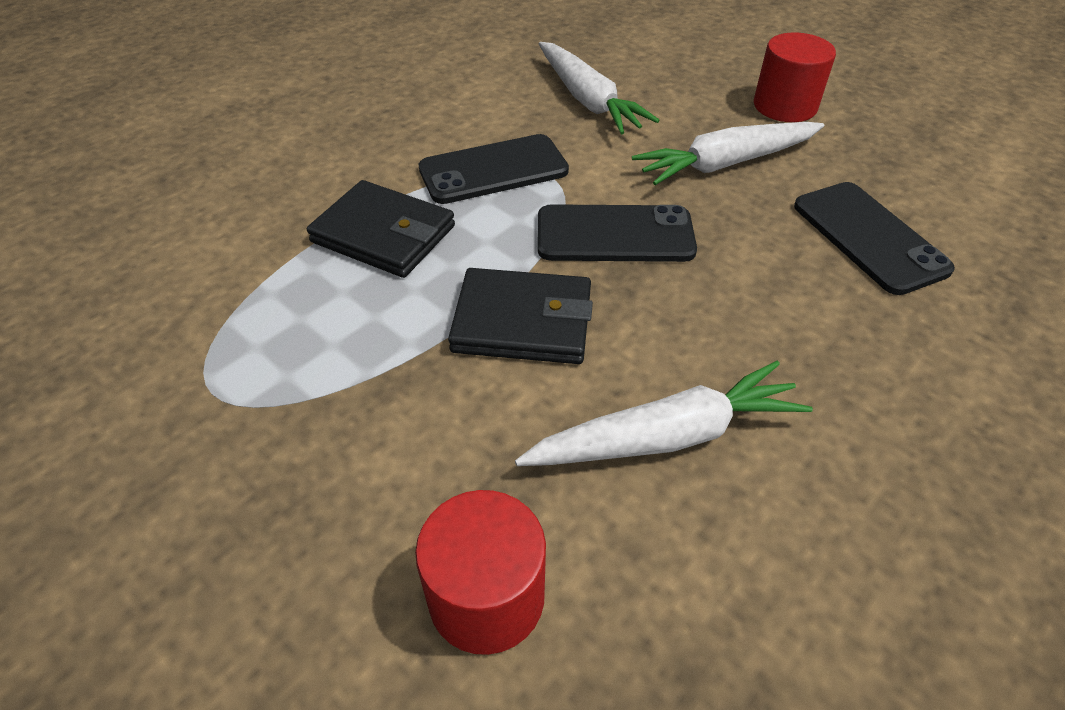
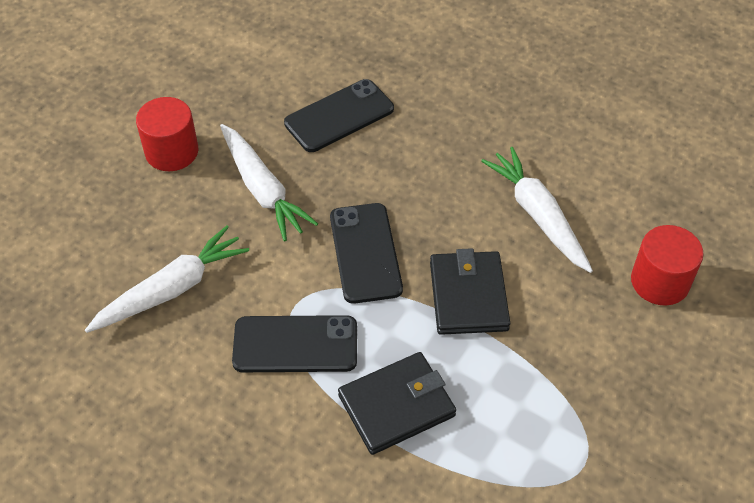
camera: 100 degrees left, 5 degrees up
black wallet [307,180,455,278] -> black wallet turned 45 degrees clockwise [338,352,456,455]
black phone [419,134,569,204] -> black phone turned 60 degrees counterclockwise [232,315,357,372]

